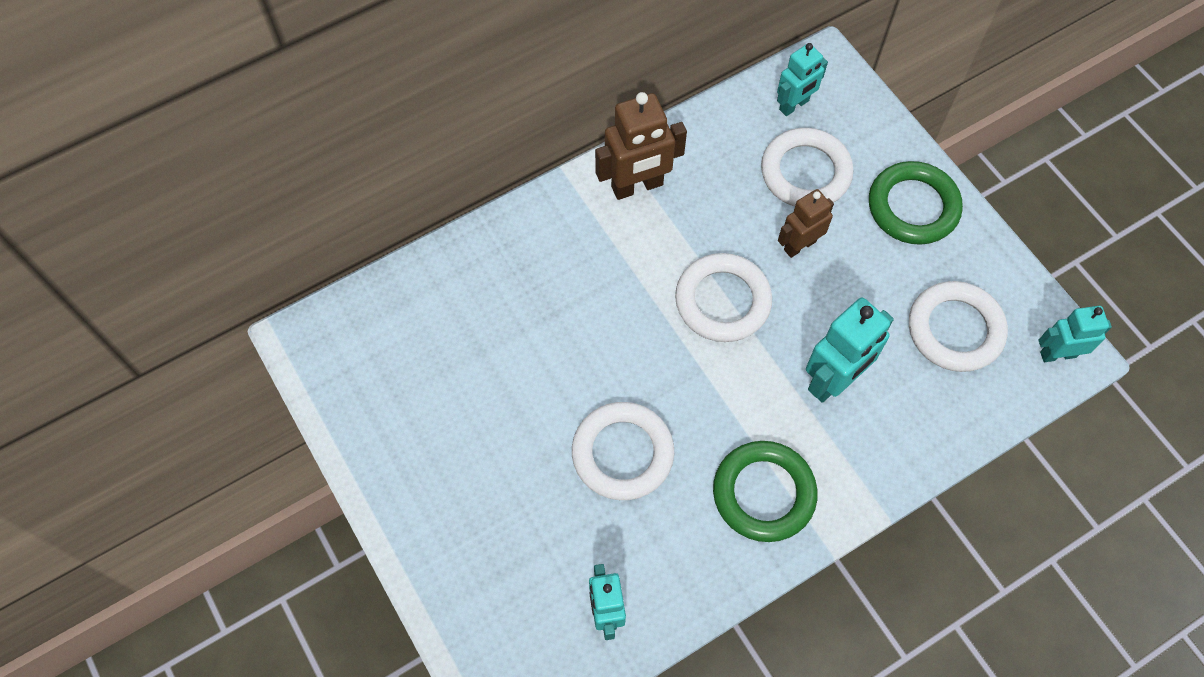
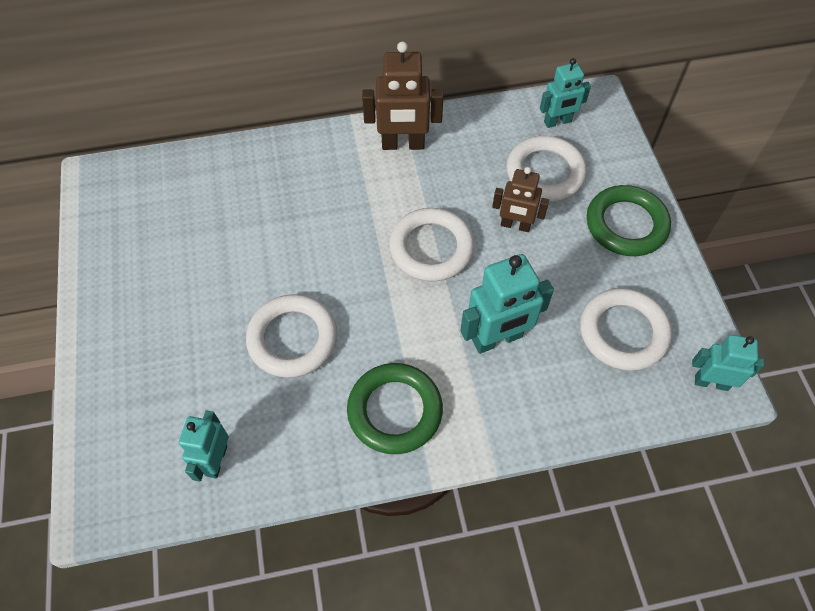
camera: 20 degrees right, 5 degrees down
brown robot [778,189,834,258] -> brown robot turned 150 degrees counterclockwise [492,167,549,232]

